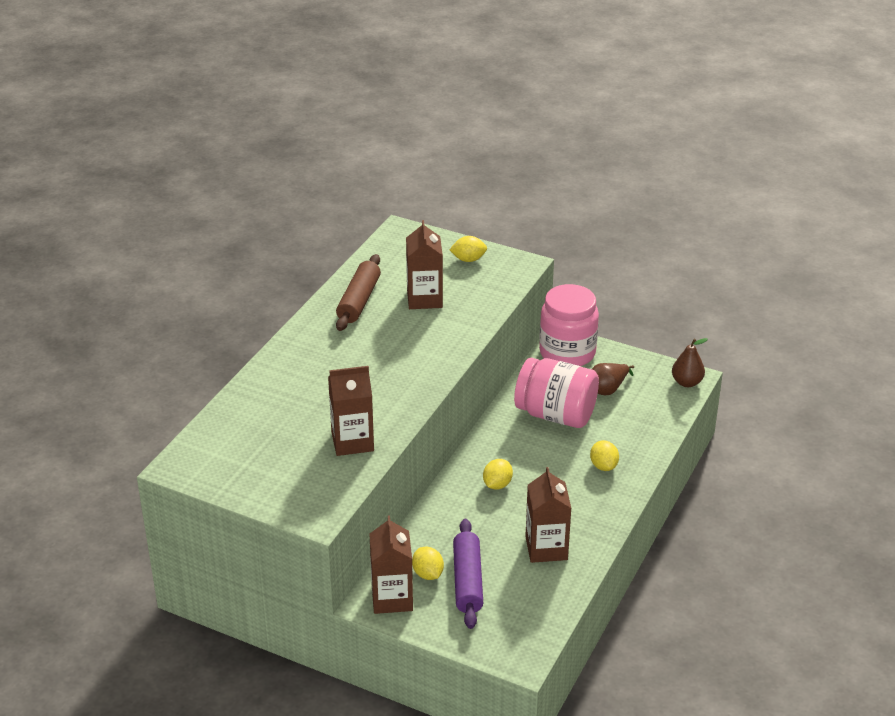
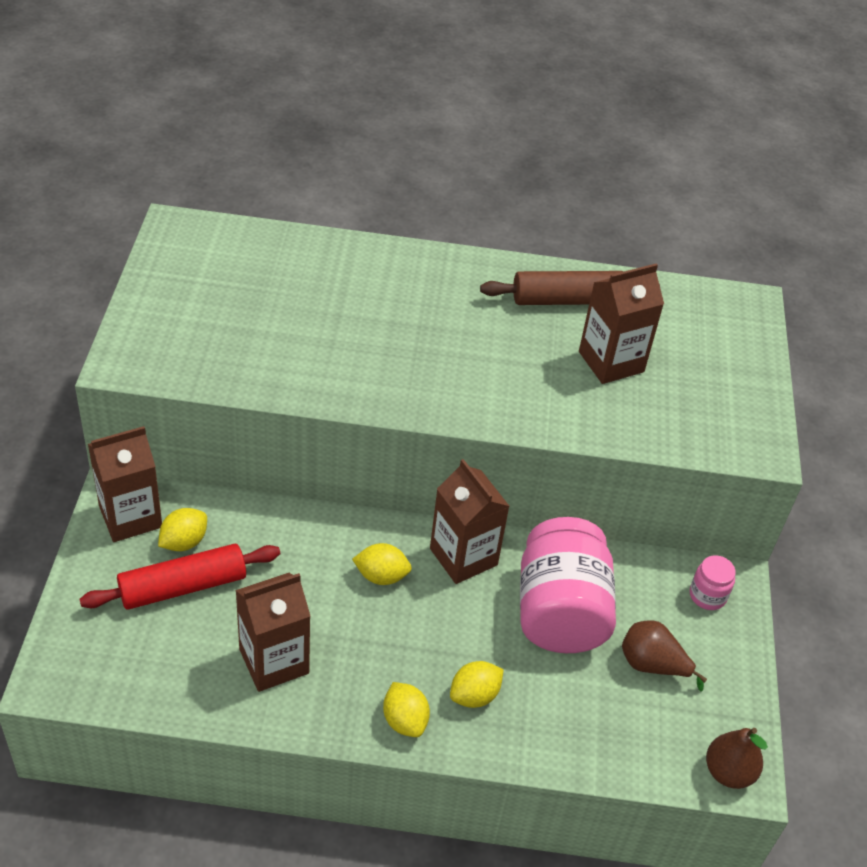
camera: 65 degrees right, 10 degrees up
brown carton [328,366,374,456] -> brown carton moved to [430,459,510,584]
yellow lemon [449,236,487,262] -> yellow lemon moved to [383,682,430,737]
purple rolling pin [453,519,483,629] -> red rolling pin [79,544,280,610]
pink jar [539,284,599,366] -> pink jar [690,555,736,610], size x0.43

